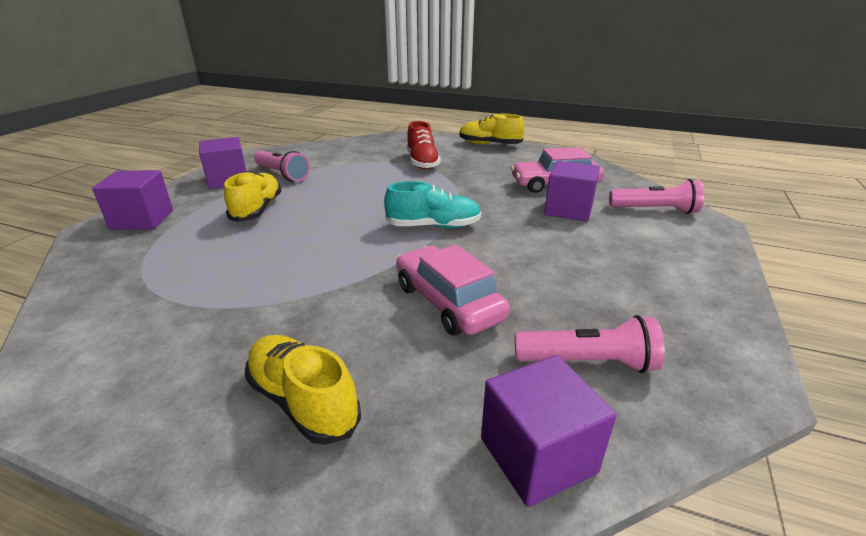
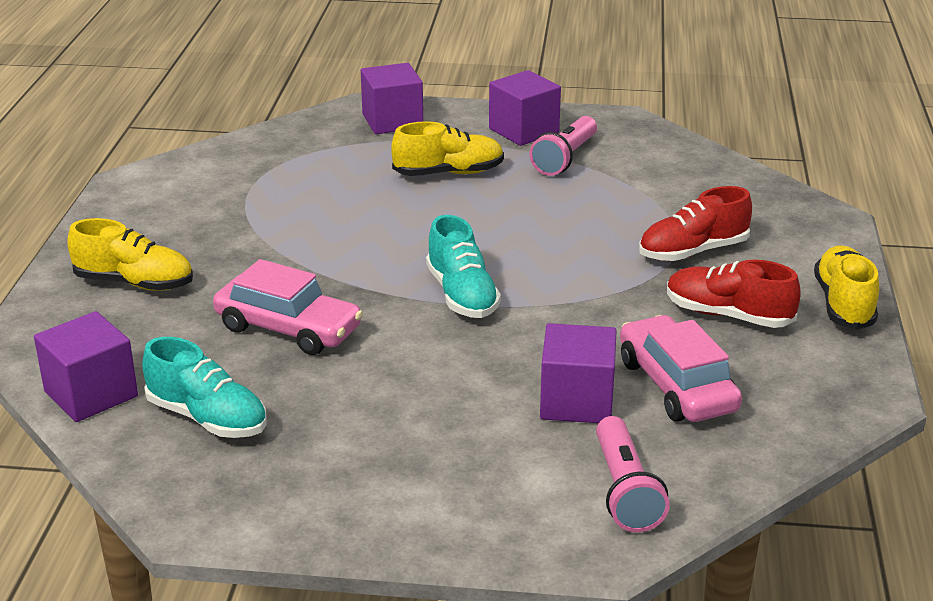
camera: 75 degrees right, 0 degrees up
yellow shoe [245,335,361,445] -> yellow shoe turned 75 degrees clockwise [67,218,193,291]
pink car [396,245,510,336] -> pink car turned 75 degrees clockwise [213,259,363,355]
pink flashlight [515,315,665,373] -> turquoise shoe [142,337,266,438]
none -> red shoe [667,260,801,328]

